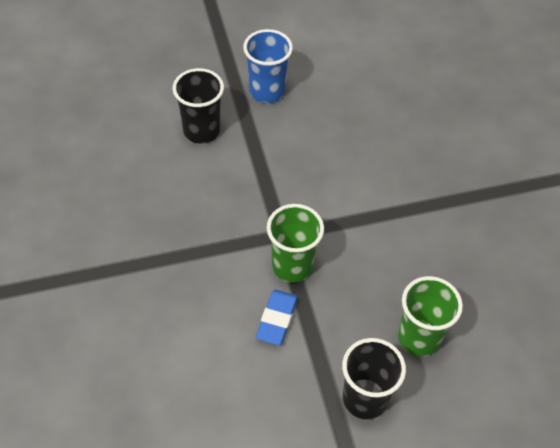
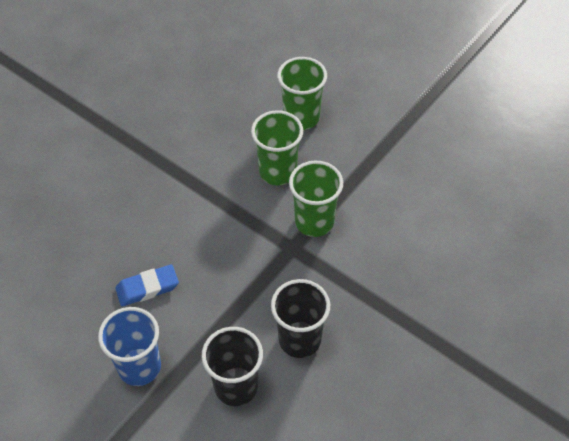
camera: 125 degrees left, 0 degrees up
blue eraser [256,290,298,345] -> blue eraser moved to [115,264,179,307]
black cup [342,338,406,419] -> black cup moved to [271,279,330,358]
none -> green cup [251,110,303,185]

